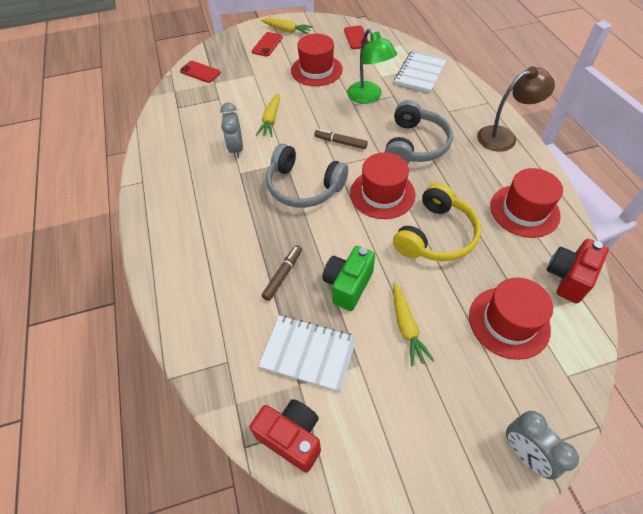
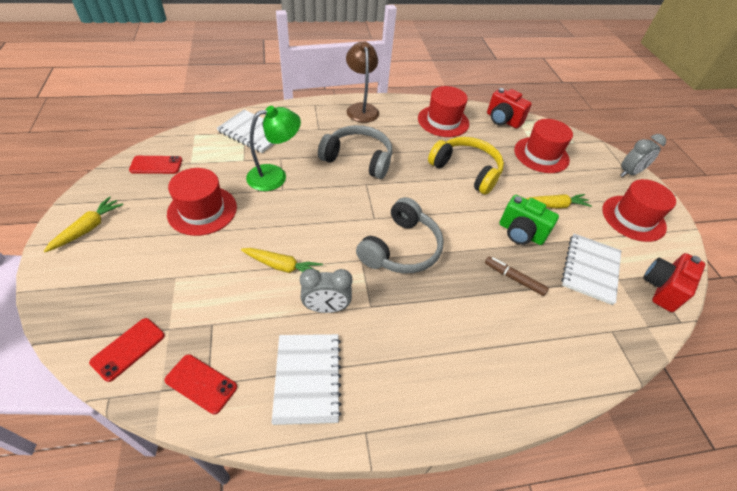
camera: 90 degrees left, 5 degrees down
red phone [252,32,283,56] -> red phone moved to [164,354,237,415]
brown marker [314,129,368,149] -> none
red hat [350,152,416,219] -> red hat moved to [602,179,676,242]
none -> white notebook [272,334,341,425]

